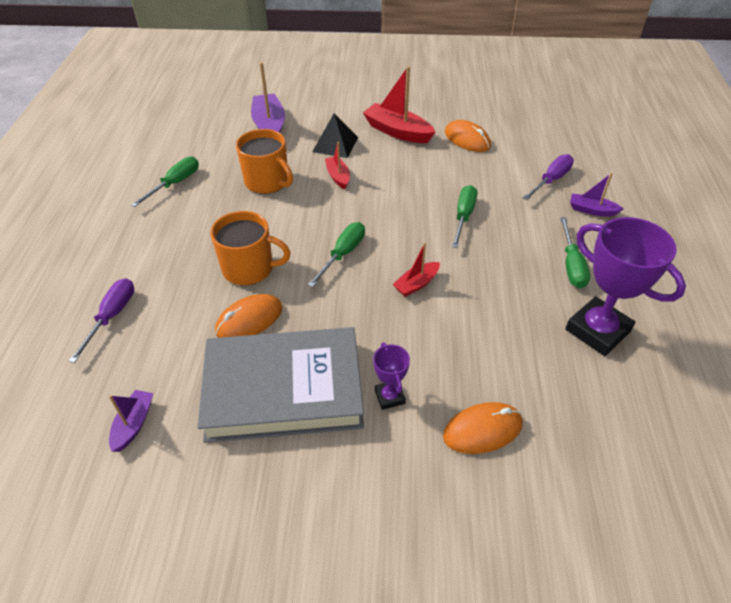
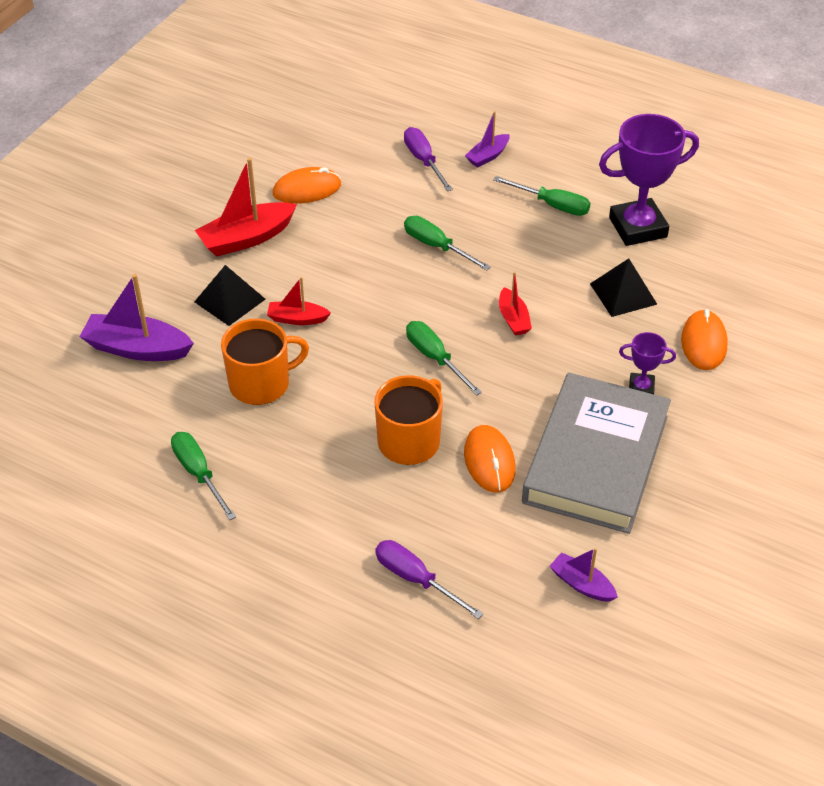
camera: 65 degrees left, 0 degrees up
none -> black pyramid [590,258,658,317]

